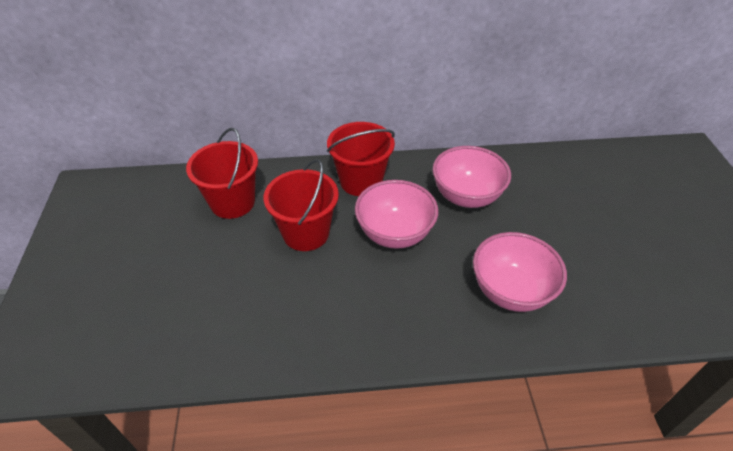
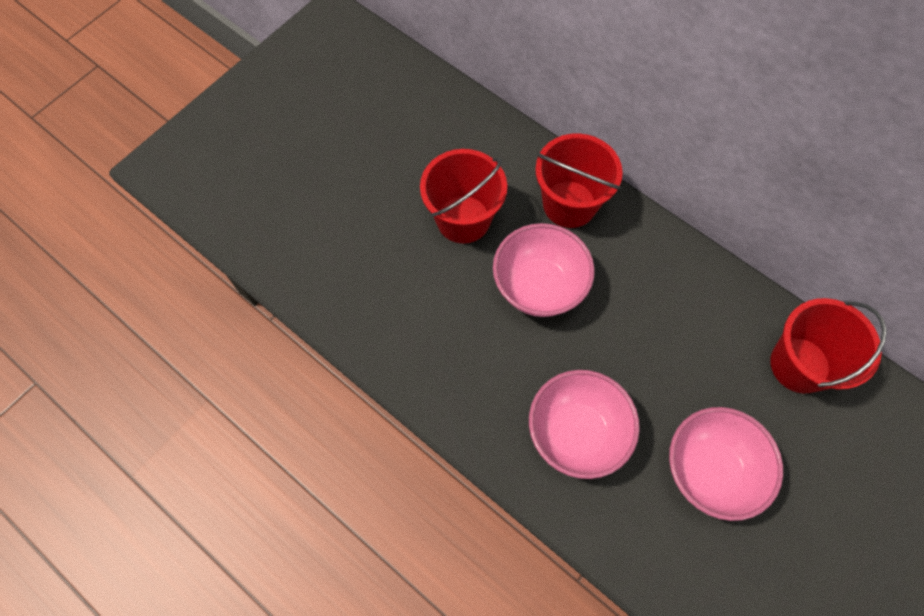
camera: 45 degrees right, 20 degrees up
red bucket [186,128,258,219] -> red bucket moved to [770,298,887,393]
pink bowl [433,146,511,208] -> pink bowl moved to [669,407,783,521]

